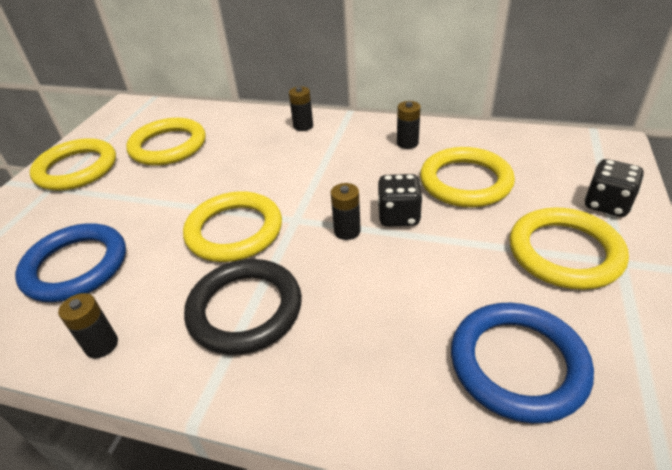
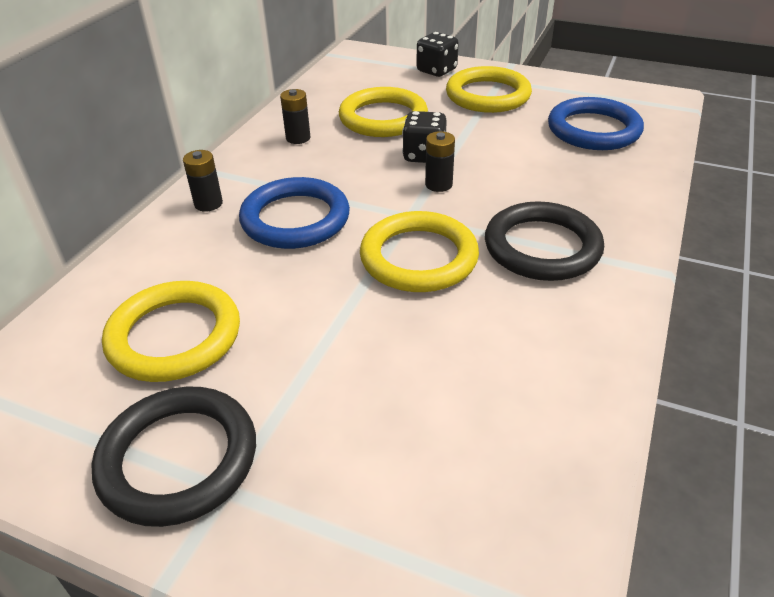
camera: 85 degrees left, 0 degrees up
blue ring [15,223,126,302] -> blue ring moved to [239,177,350,249]
yellow ring [30,138,116,191] -> black ring [91,386,256,527]
black battery [58,293,118,358] -> none

